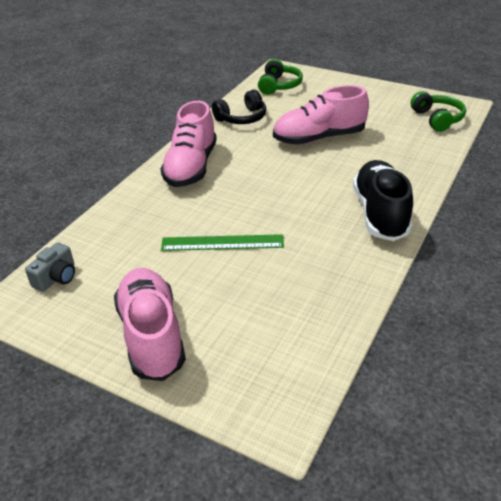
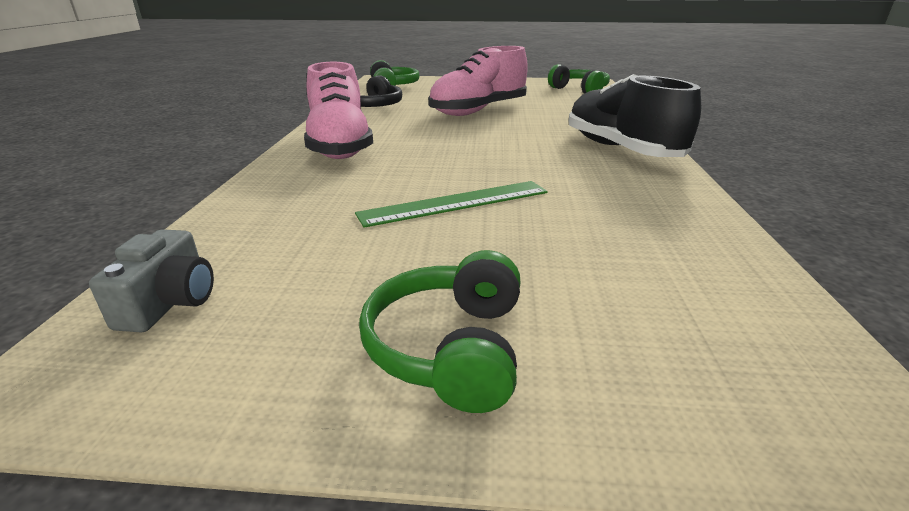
camera: 25 degrees left, 10 degrees down
pink shoe [114,268,186,381] -> green headphones [359,250,520,413]

